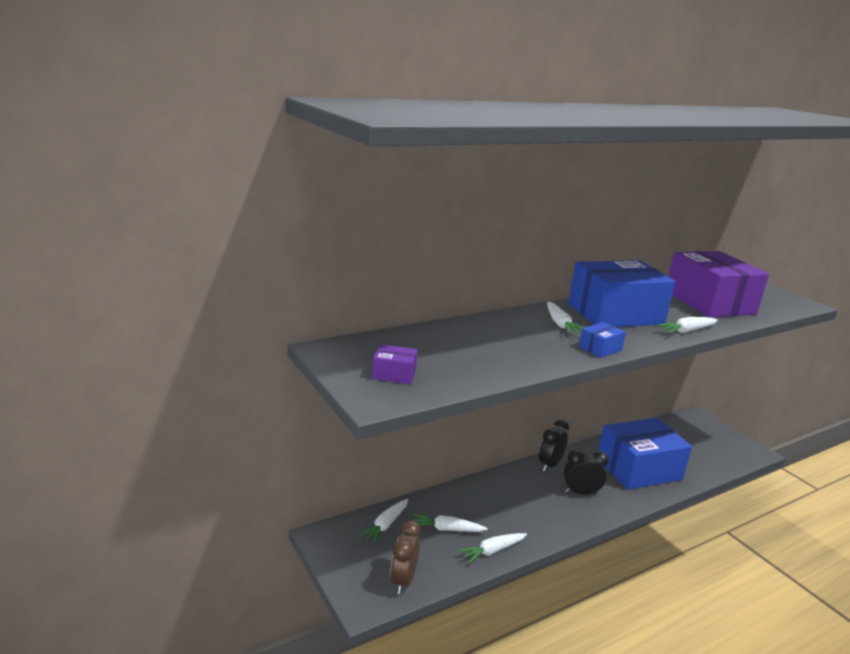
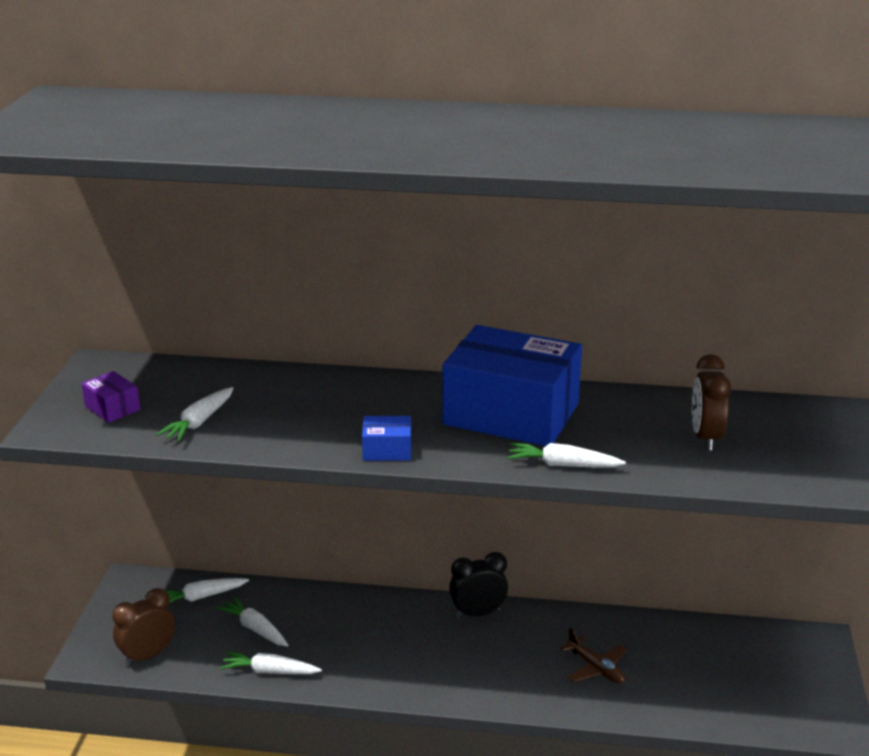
camera: 40 degrees right, 5 degrees up
white carrot [547,302,582,334] -> white carrot moved to [156,387,233,442]
black clock [563,449,609,495] -> none
blue box [598,418,692,490] -> brown plane [560,628,627,683]
purple box [668,251,769,317] -> brown clock [692,354,731,451]

